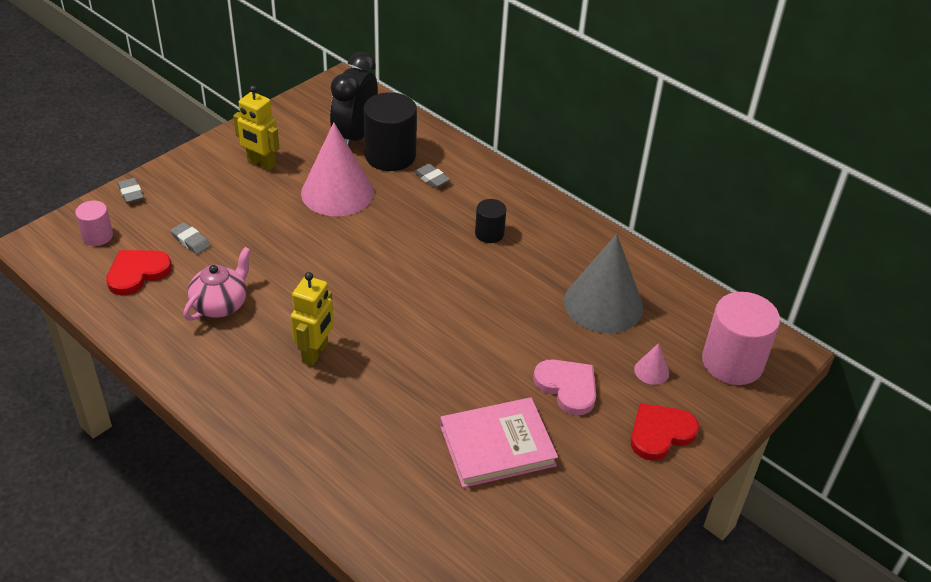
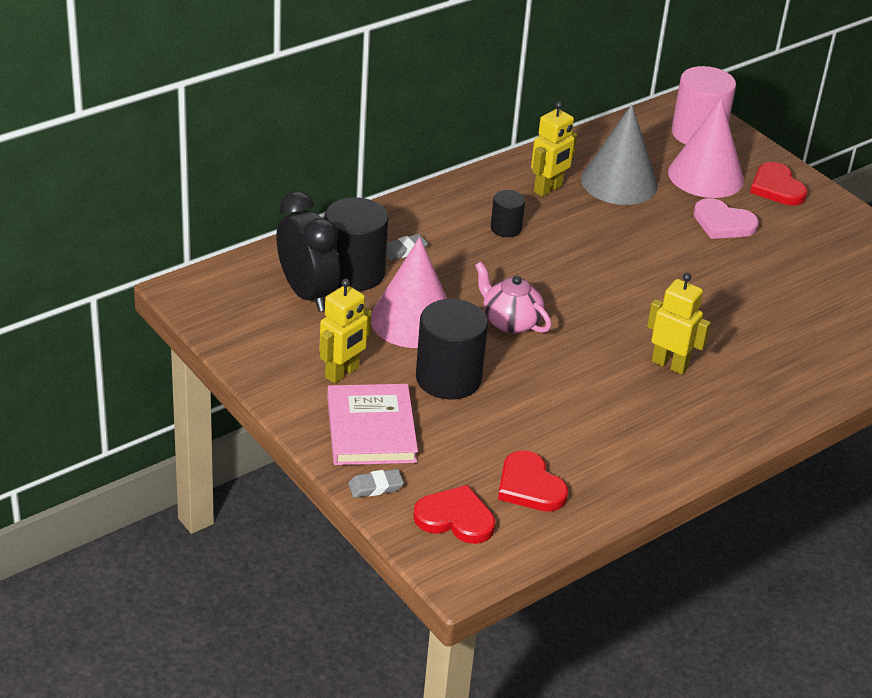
camera: 80 degrees left, 5 degrees down
pink cylinder [75,201,113,246] -> red heart [413,485,495,544]
grey eraser [170,222,211,254] -> none
pink teapot [183,247,251,321] -> pink teapot moved to [475,262,551,333]
black clock [330,52,378,146] -> black clock turned 150 degrees counterclockwise [276,192,340,311]
pink book [440,397,558,488] -> pink book moved to [327,384,418,465]
pink heart [533,359,596,415] -> pink heart turned 120 degrees counterclockwise [693,198,759,239]
pink cone [634,343,669,385] -> pink cone [668,98,744,198], size x2.40
none -> black cylinder [416,299,488,400]
none -> yellow robot [531,101,577,197]

